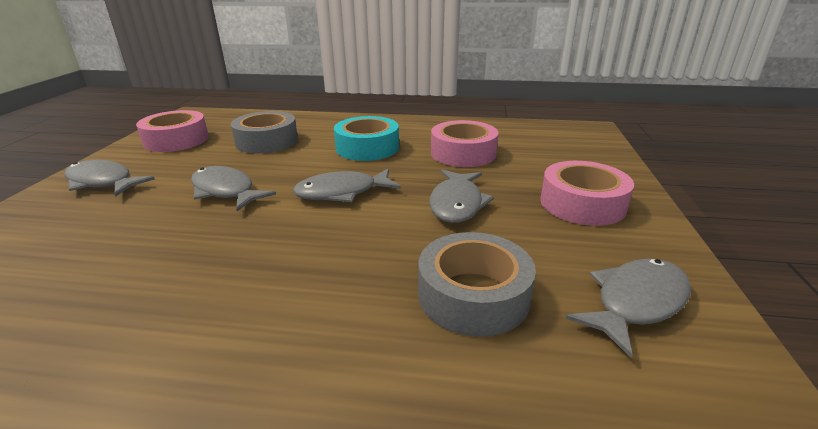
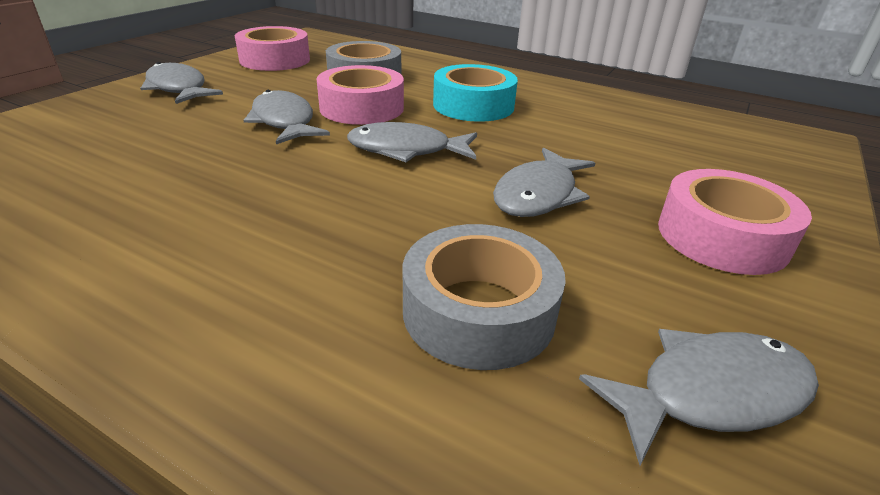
camera: 20 degrees right, 5 degrees up
pink tape [431,120,499,167] -> pink tape moved to [317,65,404,125]

